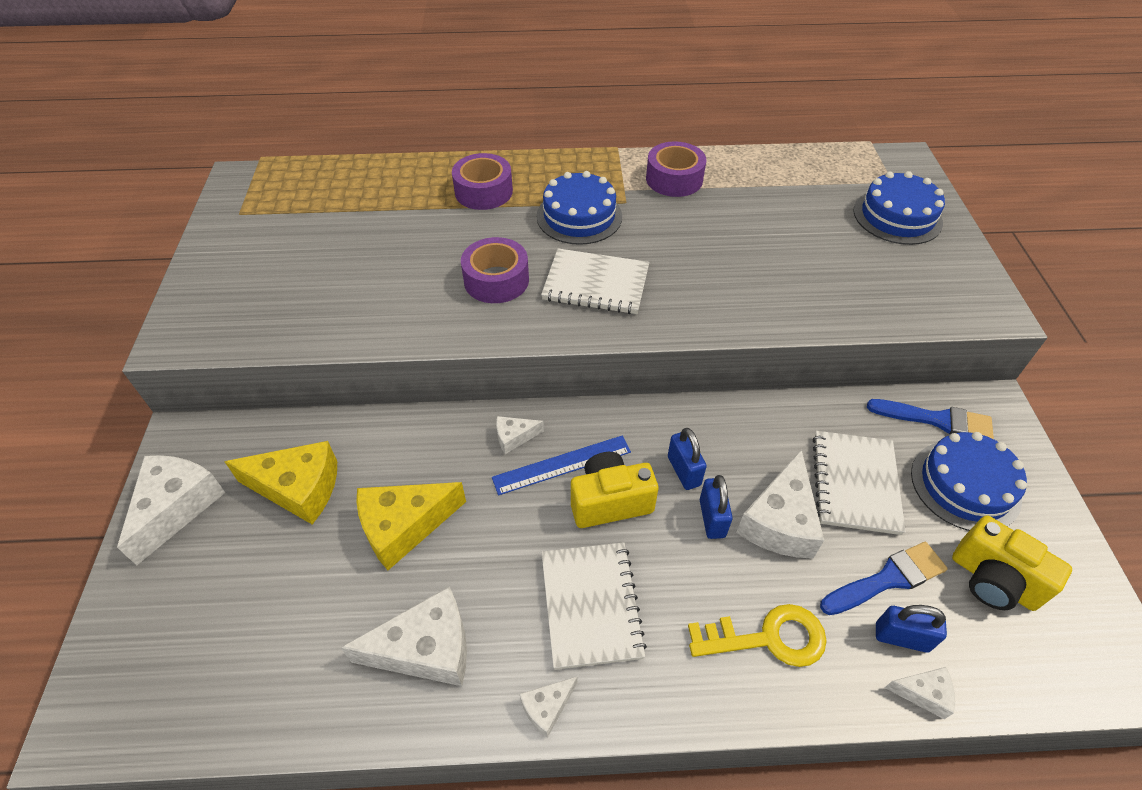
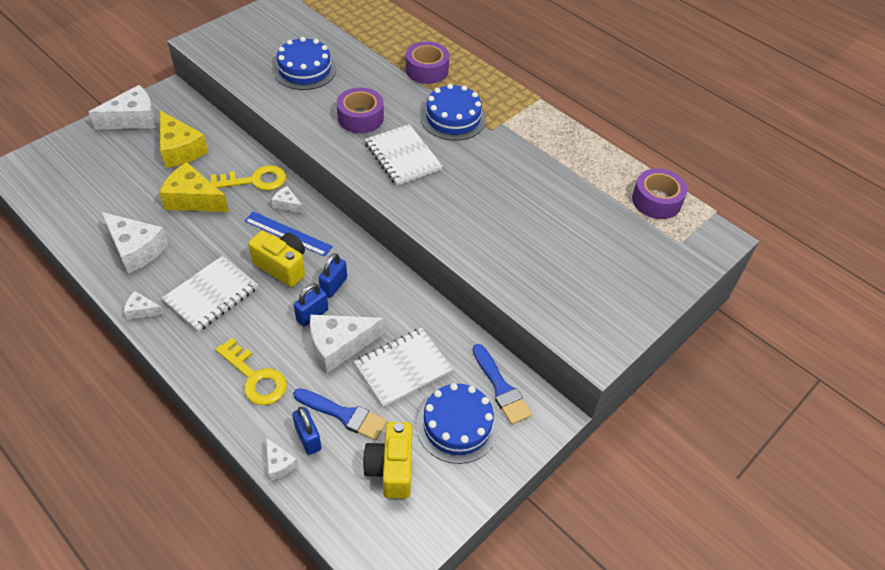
camera: 45 degrees right, 0 degrees up
purple tape [646,141,706,197] -> purple tape moved to [632,168,687,219]
blue cake [854,171,945,245] -> blue cake moved to [273,37,336,90]
none -> yellow key [211,165,286,191]

